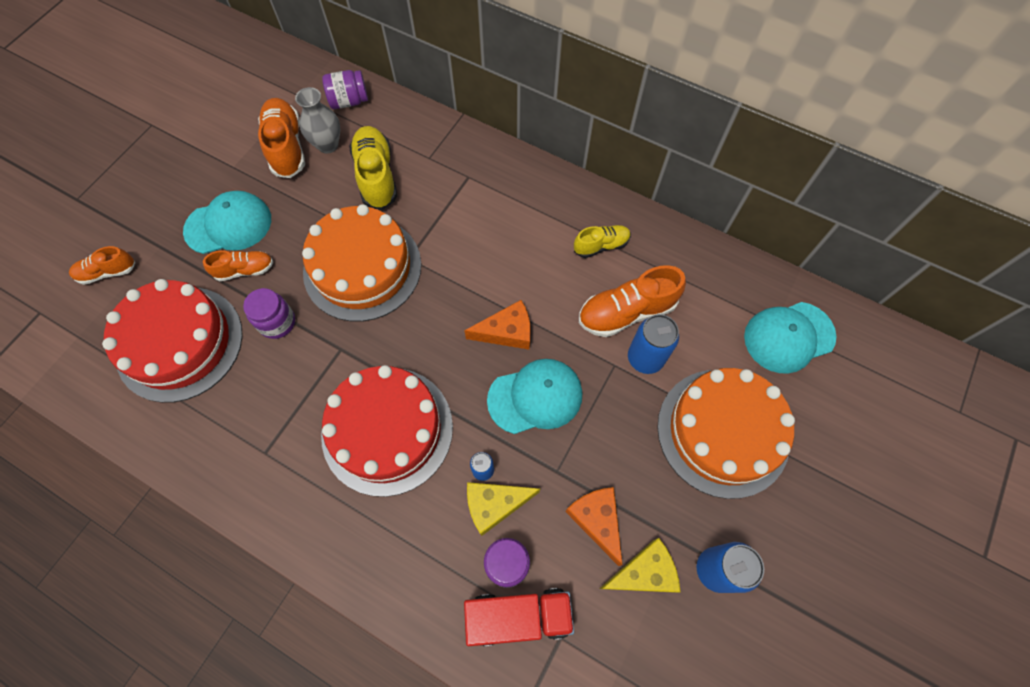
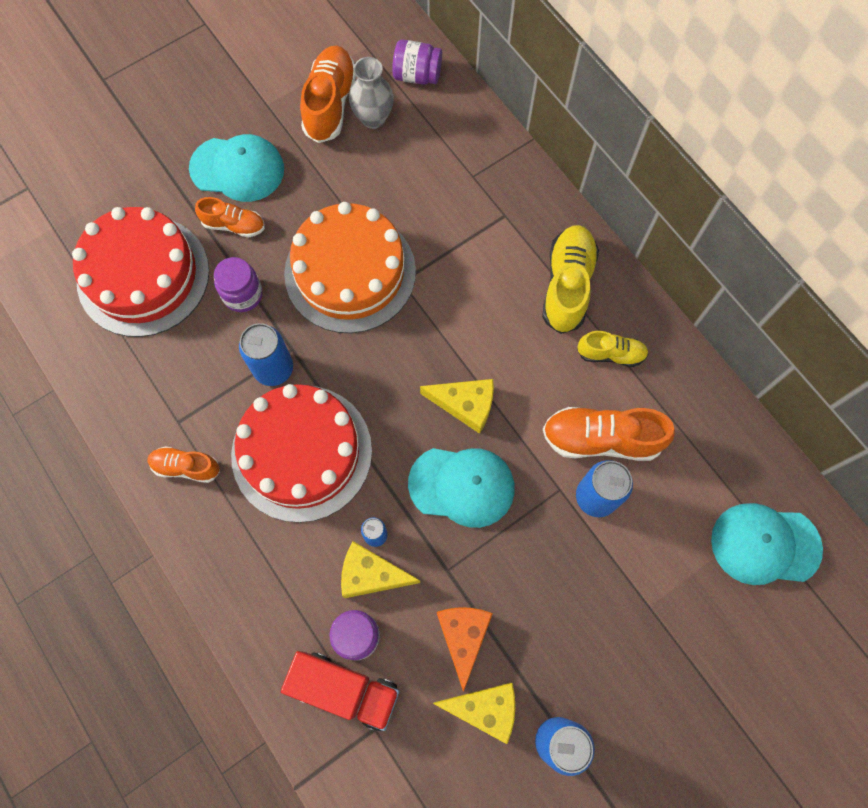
camera: 25 degrees right, 5 degrees up
orange shoe [69,246,136,285] -> orange shoe moved to [148,446,220,483]
yellow shoe [349,126,397,210] -> yellow shoe moved to [542,225,599,334]
orange cheese [464,300,531,349] -> yellow cheese [420,379,494,434]
orange cake [657,368,795,499] -> none
none -> blue can [239,323,293,386]

